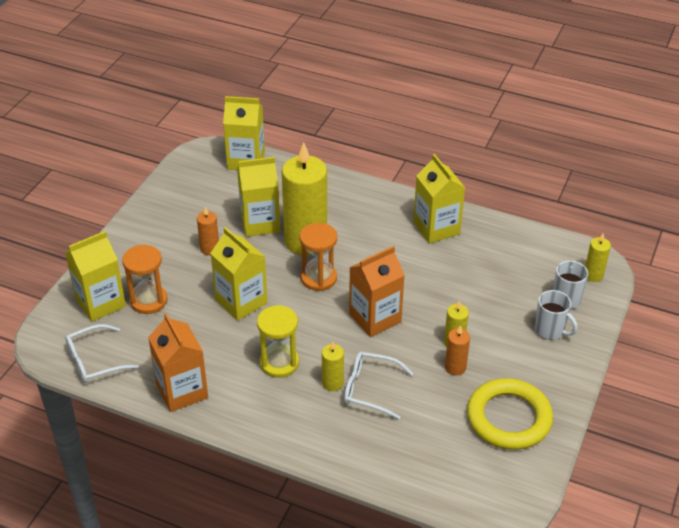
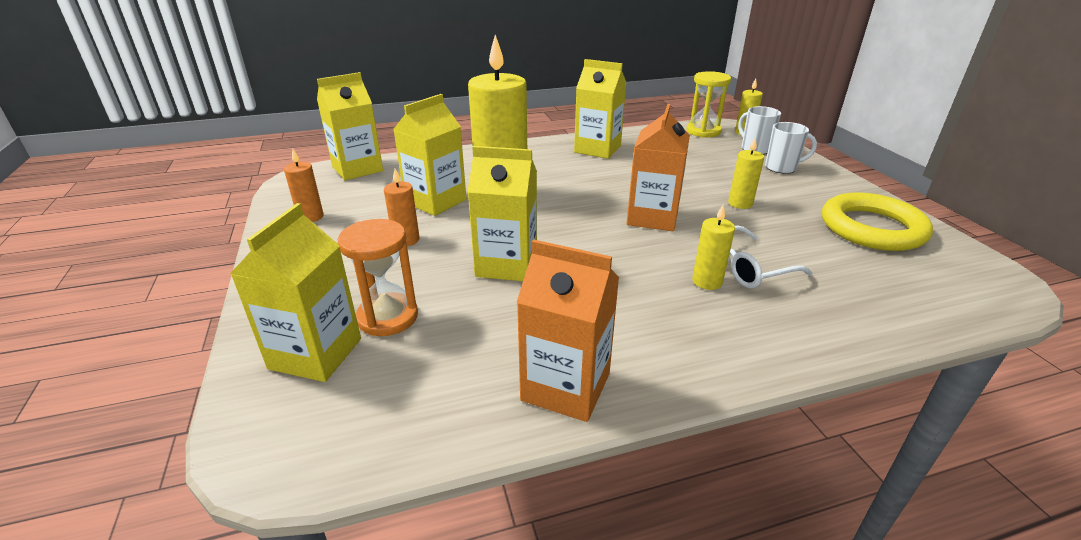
camera: 40 degrees left, 10 degrees down
white glasses [65,324,139,383] -> none
yellow hourglass [257,305,299,378] -> yellow hourglass moved to [686,71,731,137]
orange hourglass [300,223,337,291] -> none
orange candle [445,325,470,376] -> orange candle moved to [284,149,324,222]

